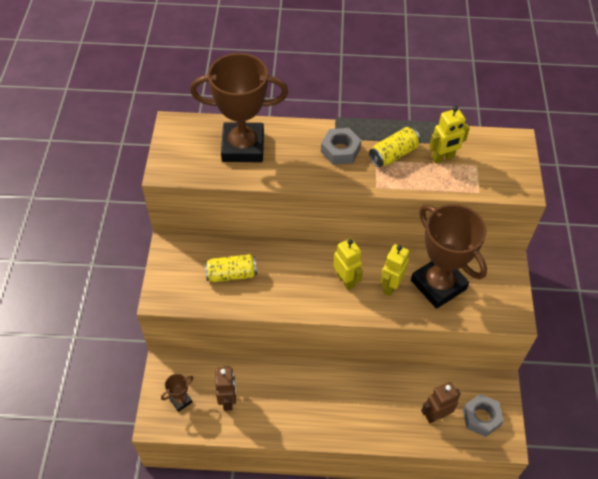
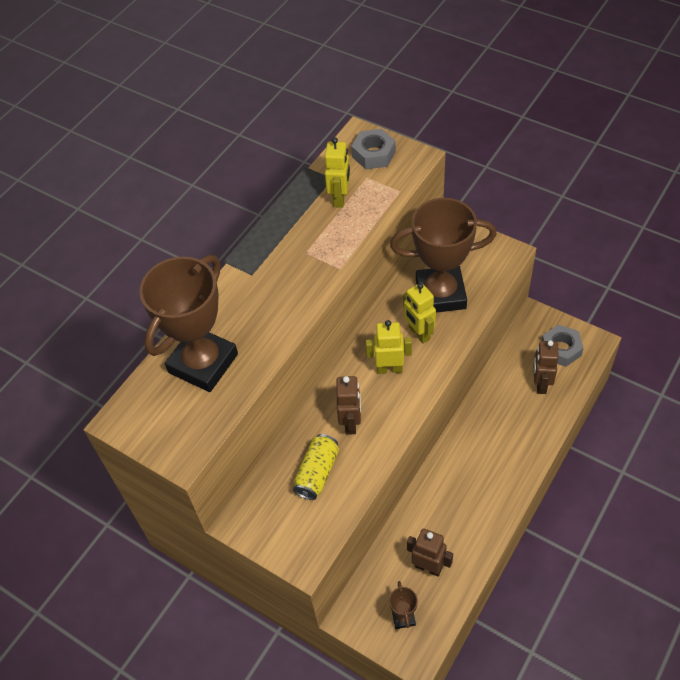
camera: 55 degrees left, 0 degrees up
grey nut [321,128,361,165] -> grey nut moved to [351,129,396,169]
yellow can [369,127,421,167] -> none
none -> brown robot [336,376,361,435]

